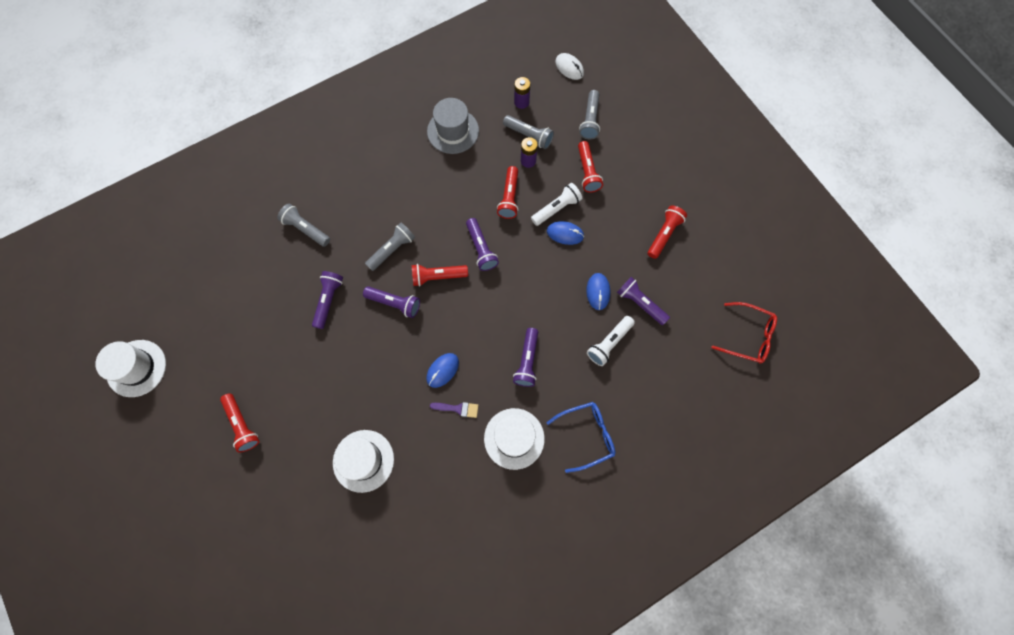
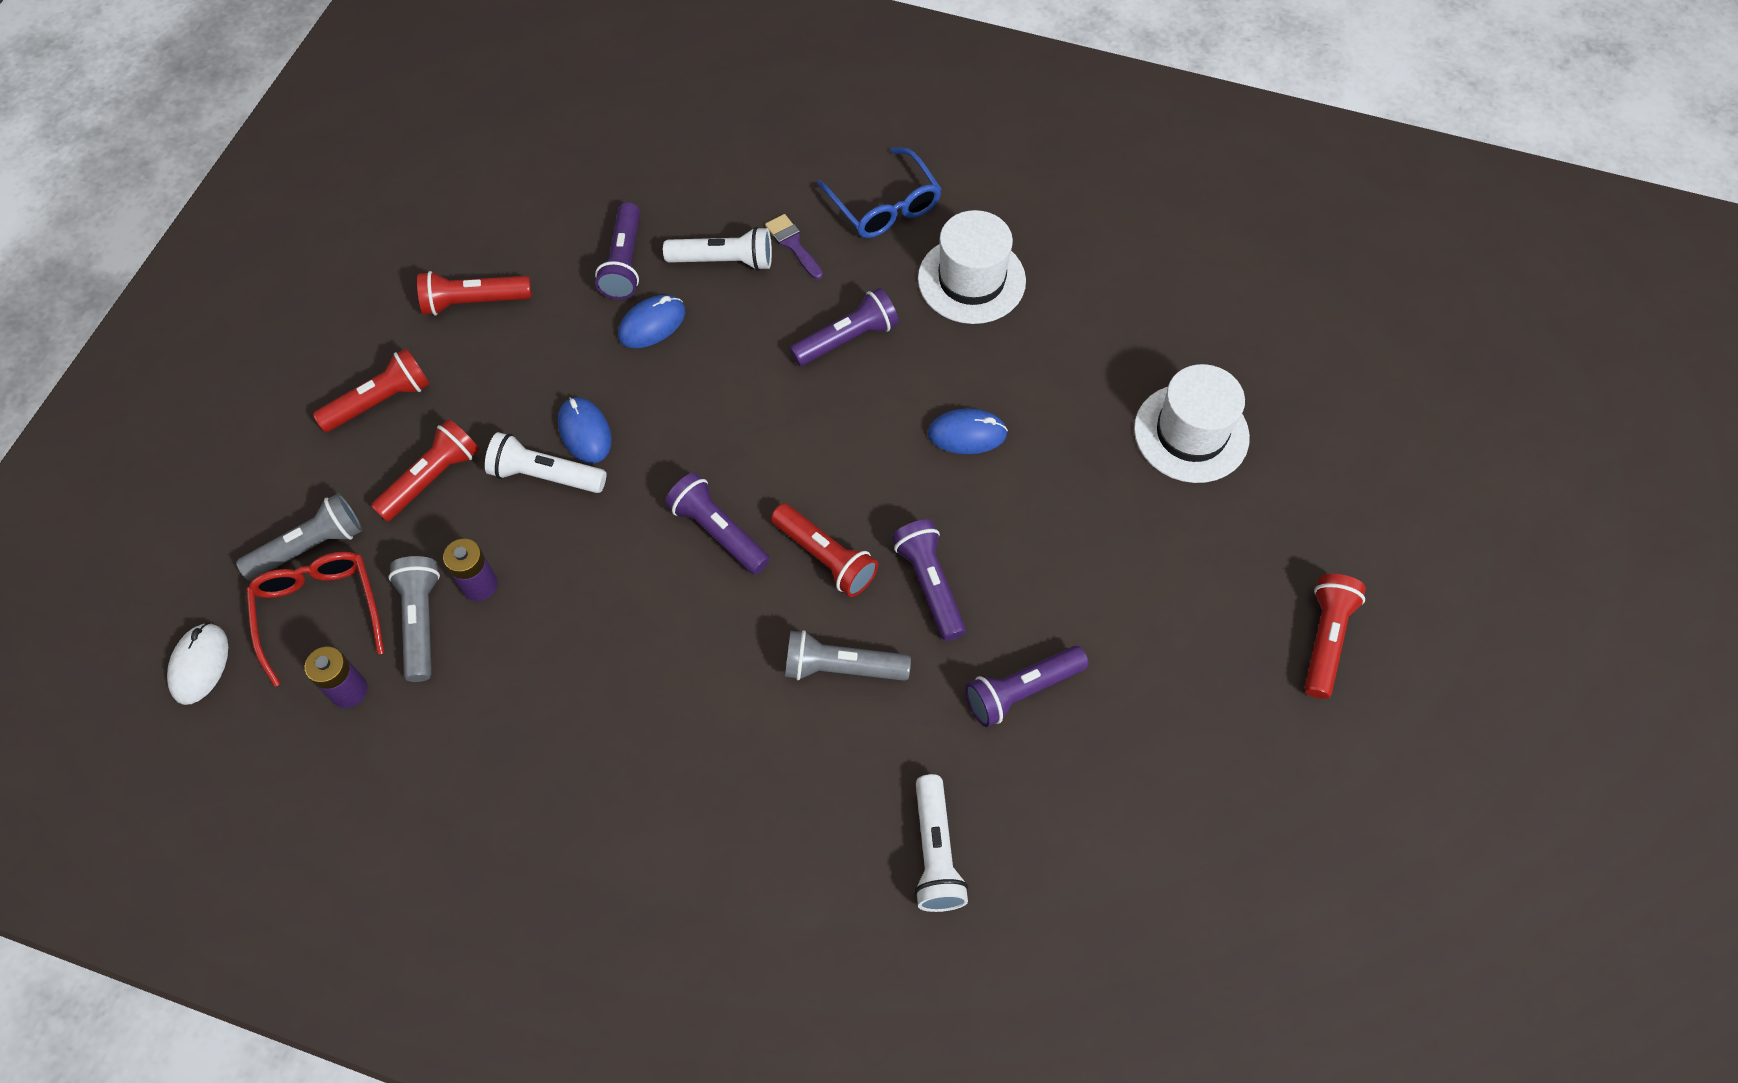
camera: 130 degrees left, 10 degrees down
white hat [95,340,166,397] -> none
grey flashlight [277,204,330,247] -> white flashlight [914,774,969,912]
grey hat [427,98,479,154] -> none
purple brush [430,402,479,418] -> purple brush moved to [765,214,823,280]
purple flashlight [466,218,499,271] -> purple flashlight turned 75 degrees counterclockwise [665,473,770,574]
red flashlight [497,166,519,219] -> red flashlight moved to [313,348,430,432]
blue glasses [547,402,616,473] -> blue glasses turned 150 degrees counterclockwise [817,147,942,238]
red glasses [712,302,777,363] -> red glasses moved to [246,552,384,687]

